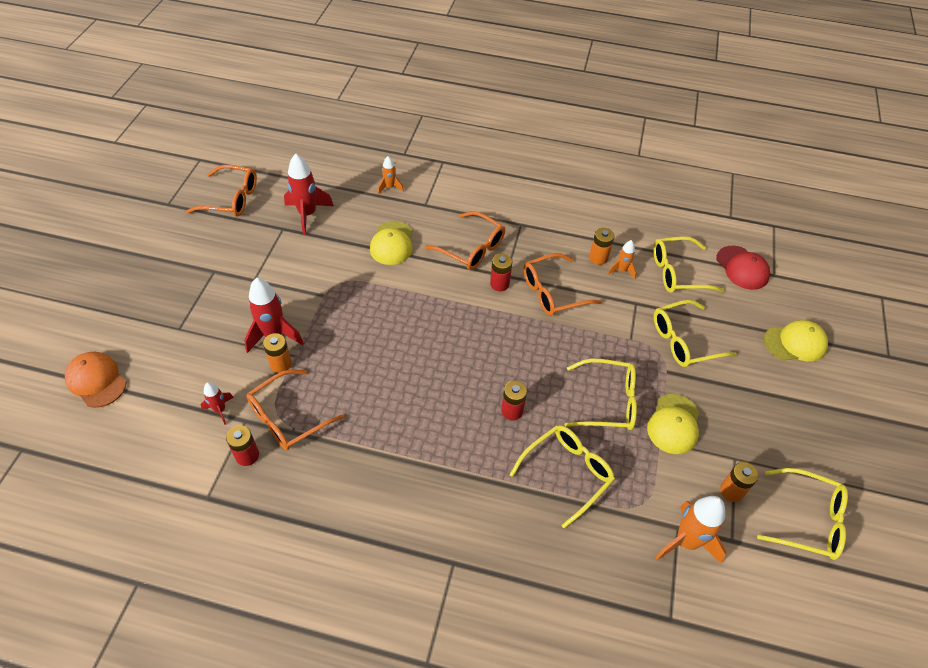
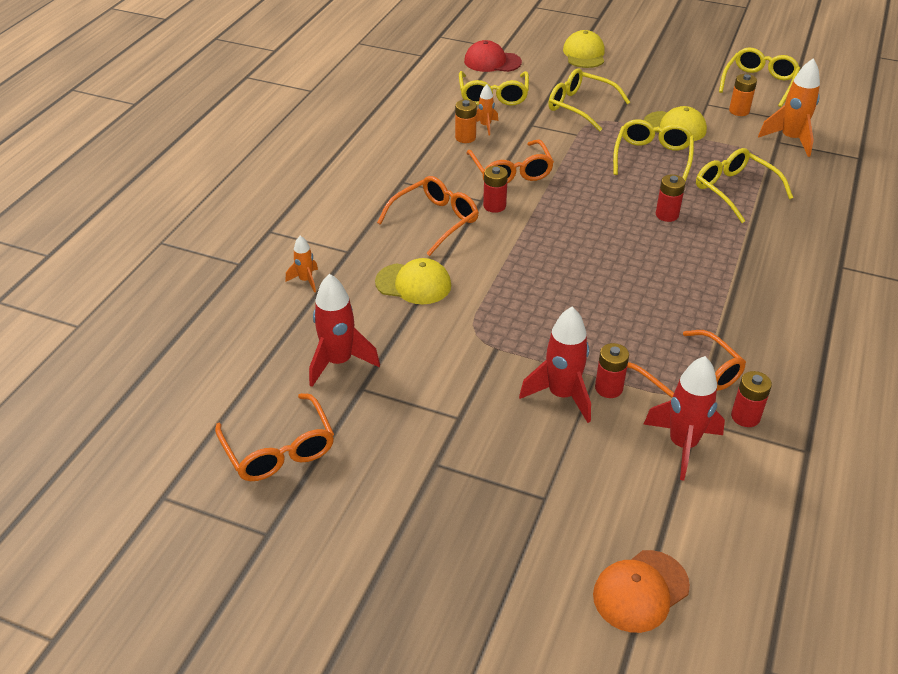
camera: 80 degrees left, 10 degrees down
orange glasses [186,165,257,217] -> orange glasses turned 135 degrees clockwise [215,393,334,481]
red rocket [201,382,234,425] -> red rocket [644,356,725,481], size x1.85
orange battery [263,333,292,373] -> red battery [595,343,629,398]
yellow glasses [654,300,737,367] -> yellow glasses turned 135 degrees clockwise [549,68,630,132]
red cap [716,246,770,290] -> red cap turned 150 degrees counterclockwise [464,40,522,72]

